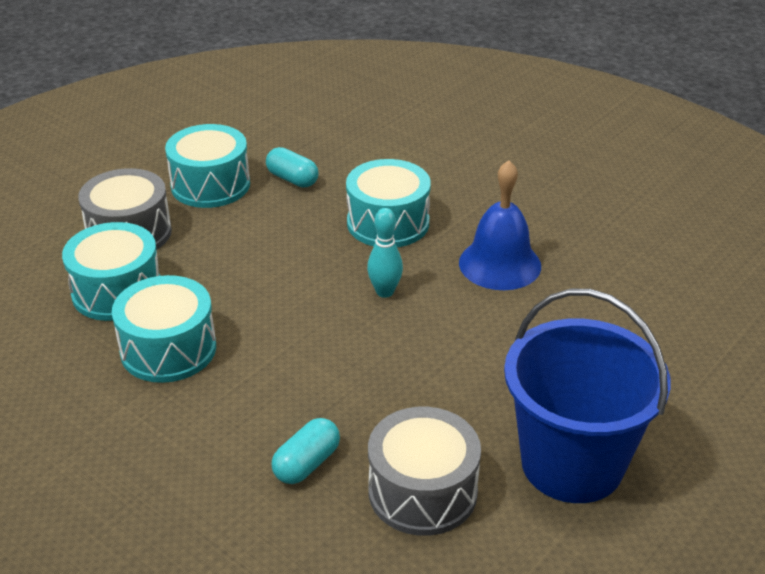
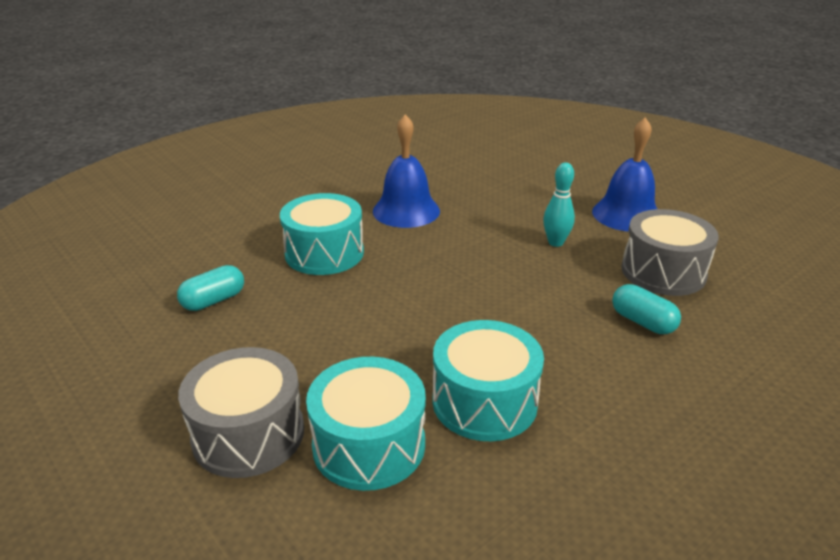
camera: 80 degrees left, 5 degrees down
turquoise drum [165,124,250,208] -> none
turquoise bowling pin [367,208,403,298] -> turquoise bowling pin moved to [543,163,575,247]
blue bucket [504,289,670,503] -> blue bell [592,117,657,232]

